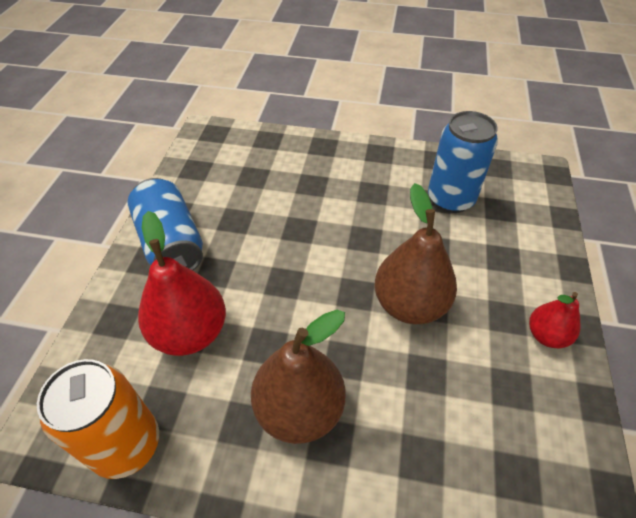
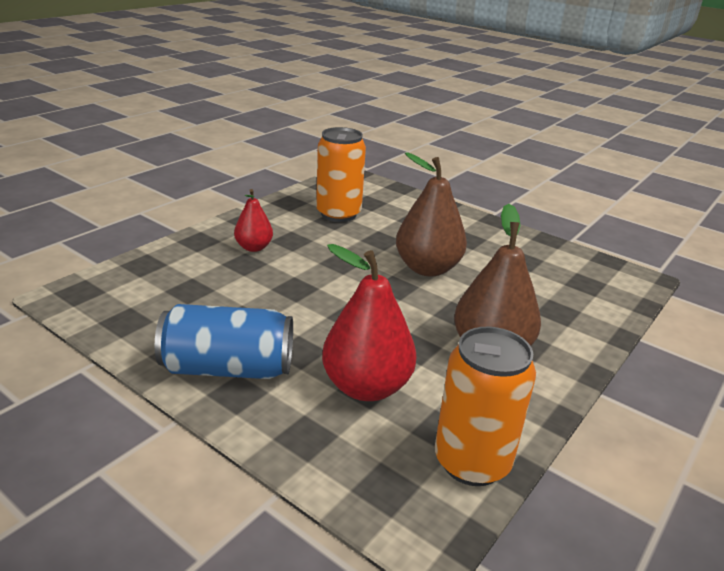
camera: 65 degrees left, 20 degrees down
blue can [428,111,498,213] -> orange can [316,127,366,222]
red pear [529,292,580,348] -> red pear moved to [234,189,273,252]

